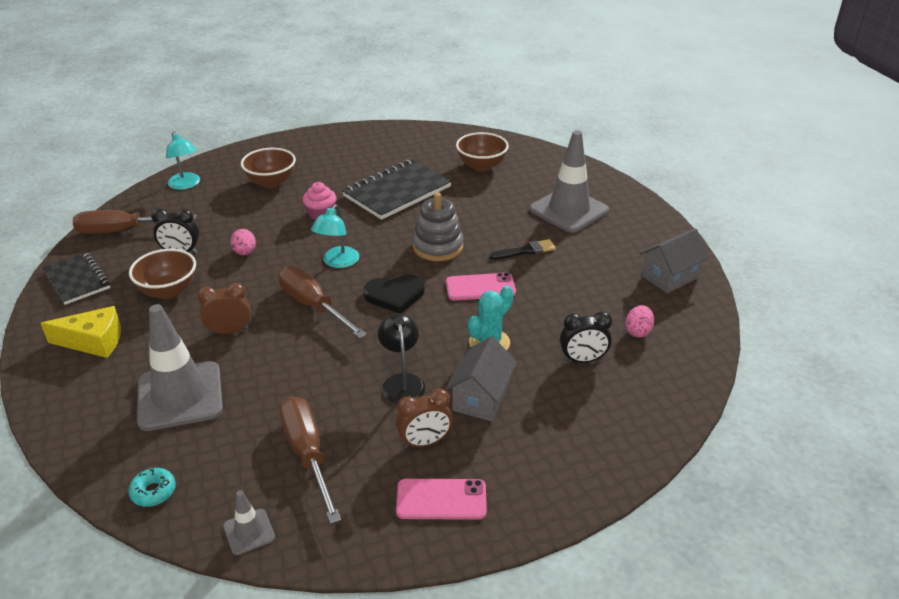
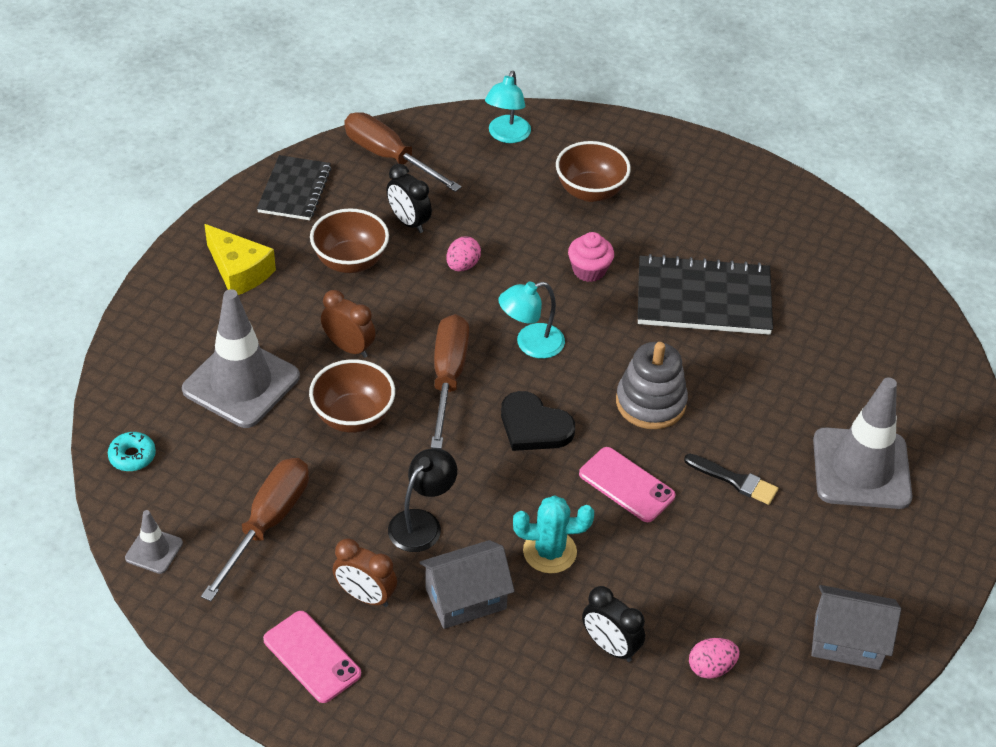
camera: 45 degrees right, 10 degrees up
brown bowl [456,132,509,172] -> brown bowl moved to [309,359,395,433]

